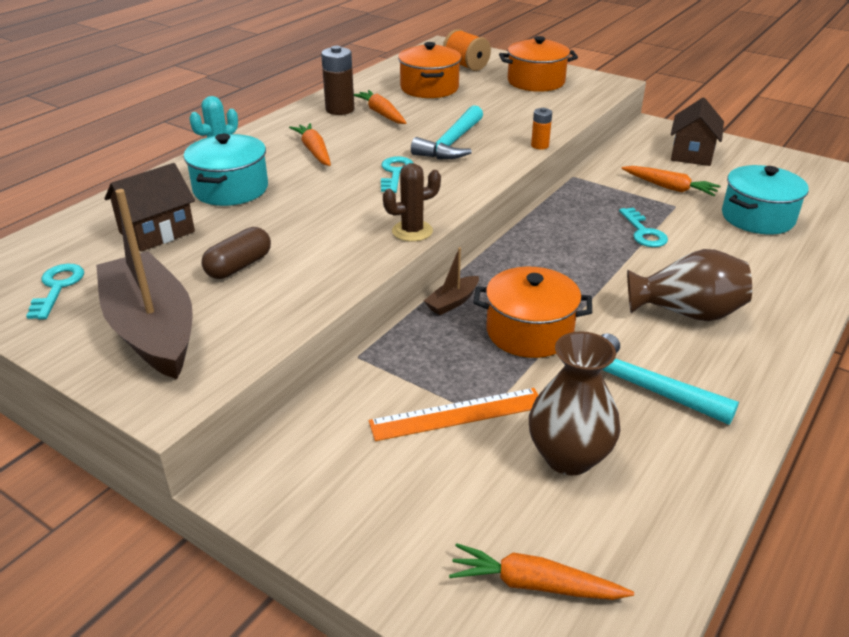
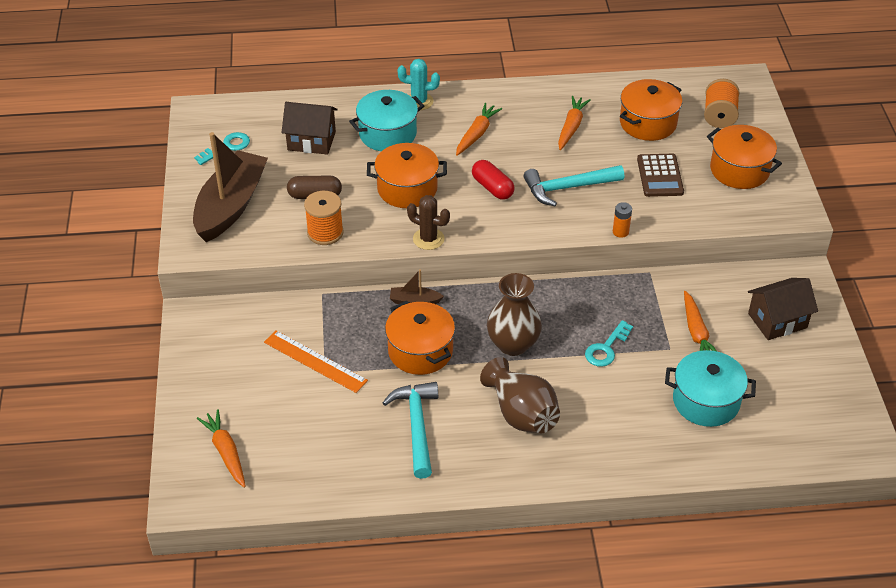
camera: 50 degrees right, 10 degrees up
brown battery [321,46,354,115] -> none
turquoise key [381,156,413,193] -> red capsule [472,160,515,200]
brown vase [529,331,620,475] -> brown vase moved to [487,273,542,356]
none -> orange spool [304,191,344,245]
none -> orange pot [367,143,447,208]
none -> brown calculator [637,154,684,197]

